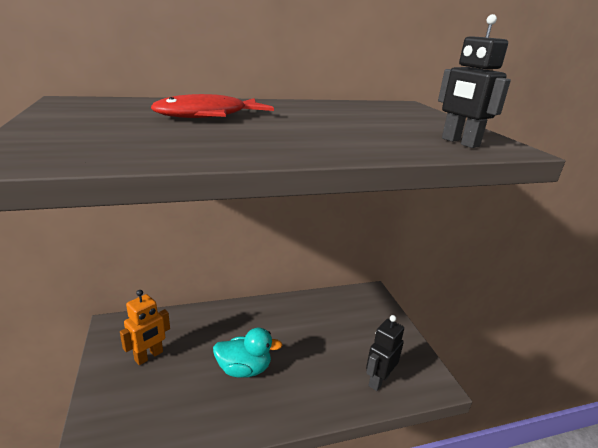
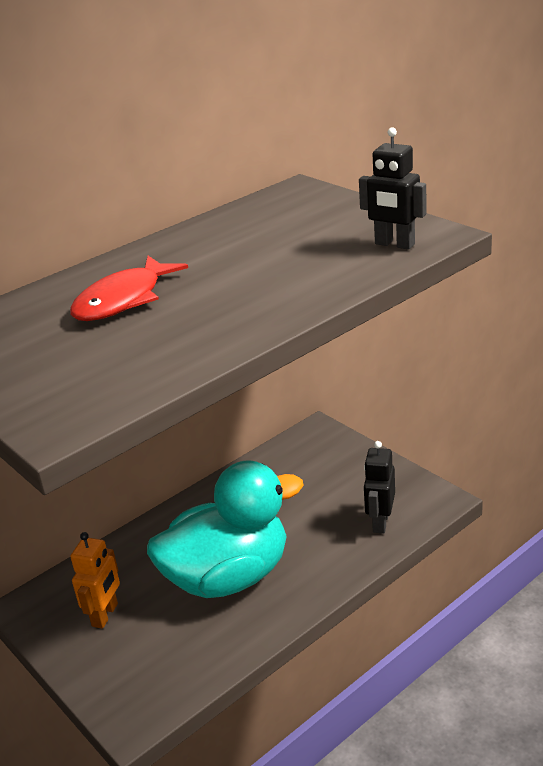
camera: 20 degrees left, 5 degrees up
turquoise duck [213,328,282,378] -> turquoise duck [147,460,304,598], size x1.93

